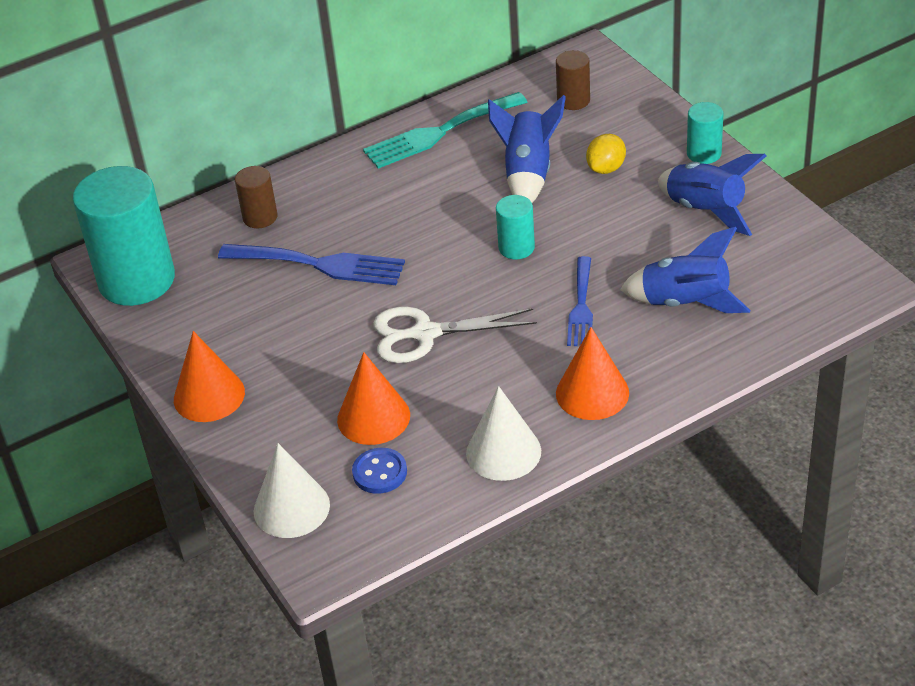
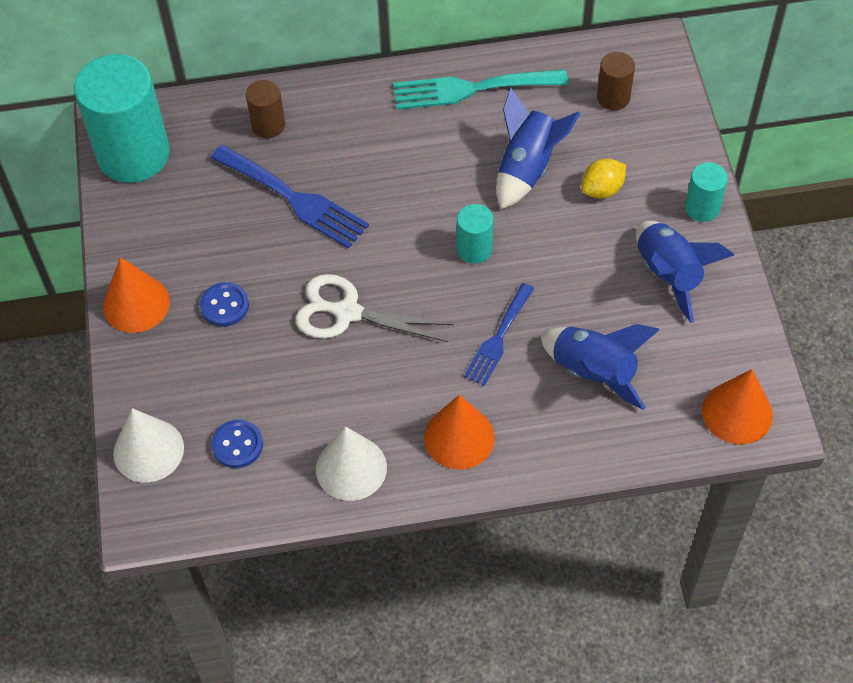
camera: 20 degrees right, 15 degrees up
orange cone [337,352,410,445] -> orange cone moved to [702,369,773,444]
none -> blue button [200,282,249,327]

